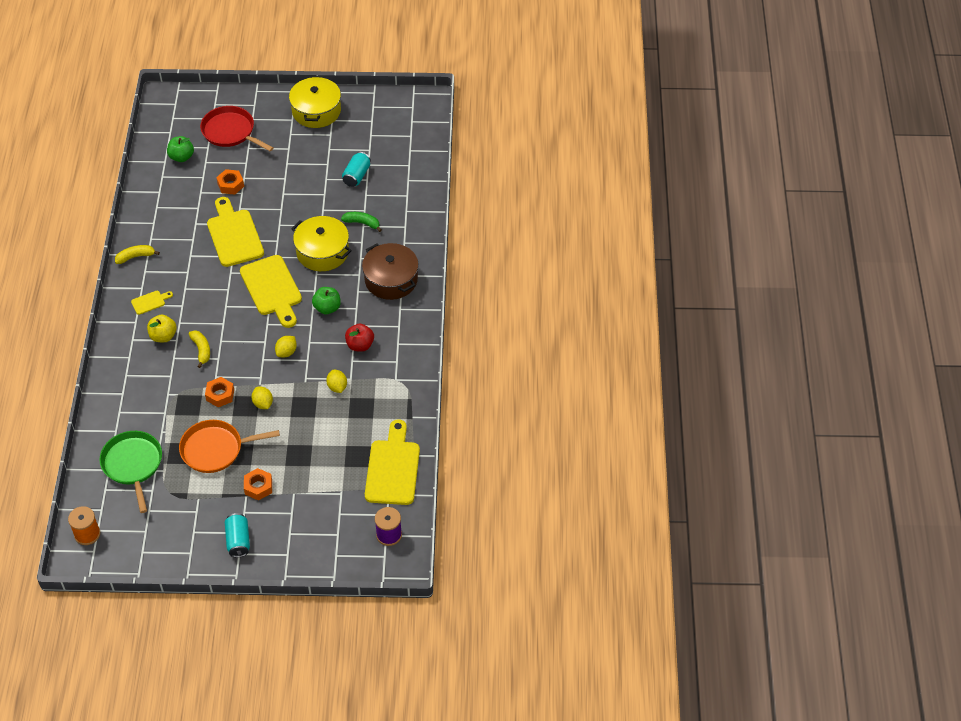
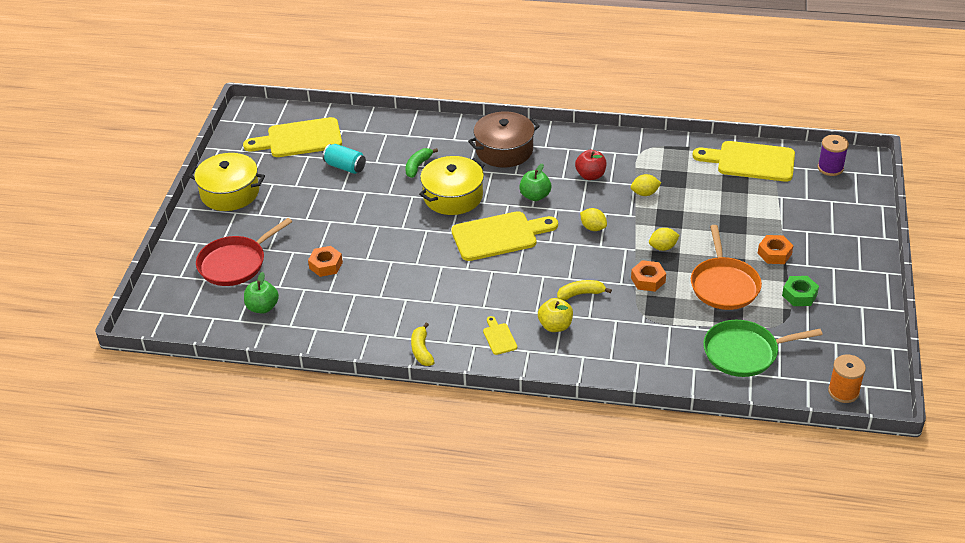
camera: 80 degrees left, 10 degrees down
yellow cutting board [207,197,264,267] -> yellow cutting board moved to [243,117,342,157]
turquoise can [225,513,250,558] -> none
none -> green nut [782,276,819,306]

